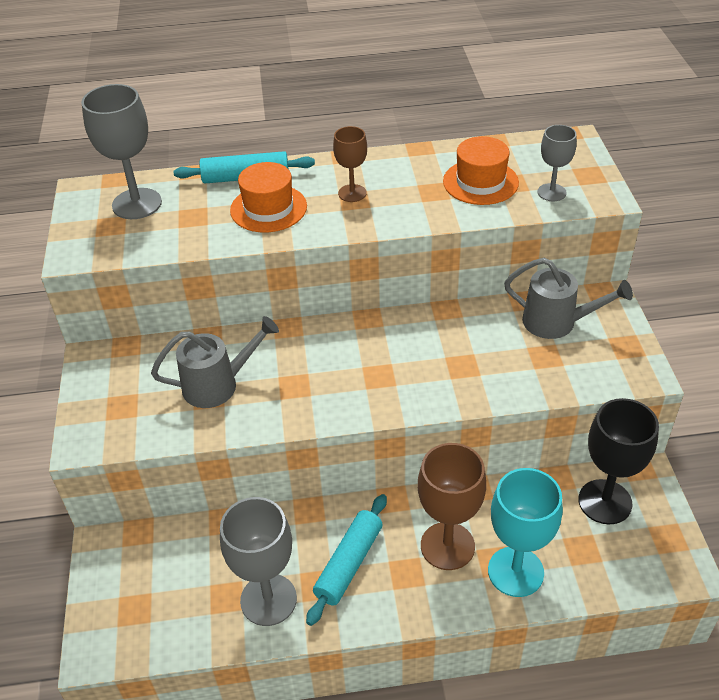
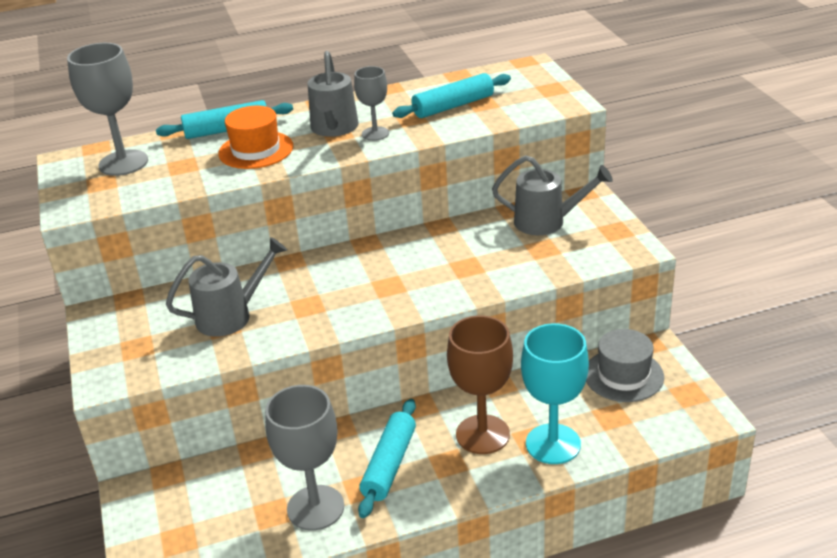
camera: 10 degrees left, 10 degrees down
brown goblet [333,126,367,202] -> grey watering can [308,51,359,137]
orange hat [443,136,519,205] -> turquoise rolling pin [392,73,511,118]
grey goblet [537,125,577,201] -> grey goblet moved to [354,66,389,141]
black goblet [578,398,659,524] -> grey hat [586,329,664,402]

